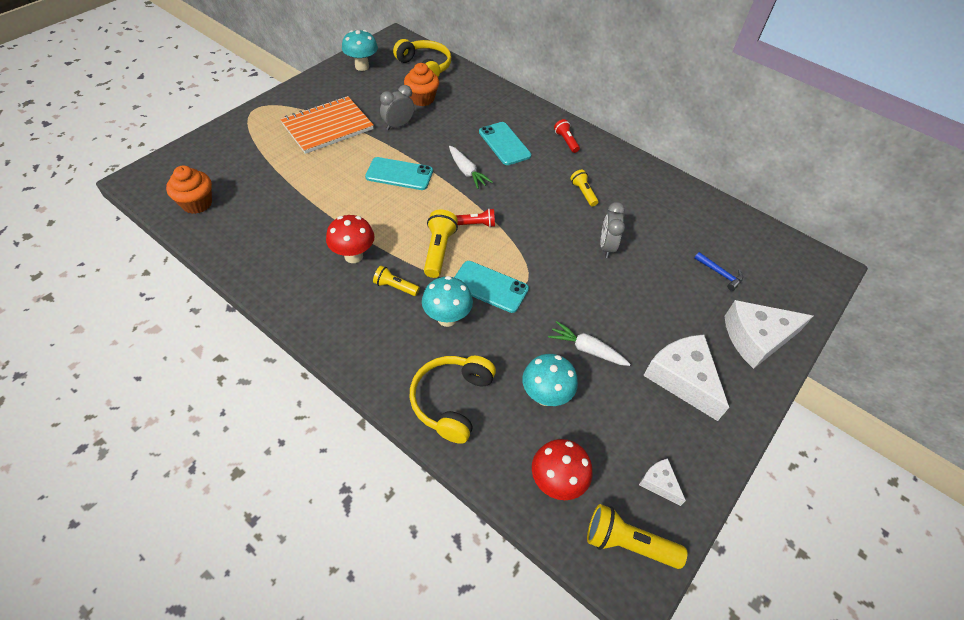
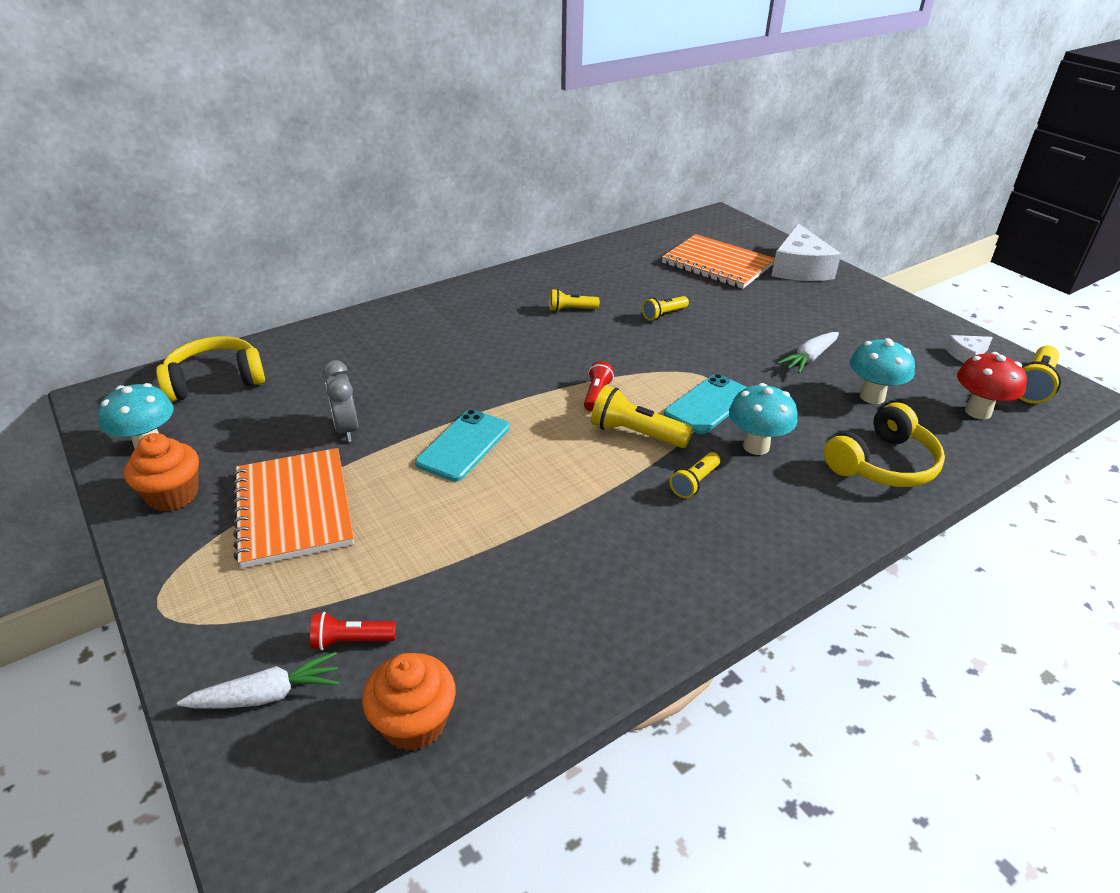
camera: 70 degrees left, 15 degrees down
red mushroom [326,215,374,263] -> none
orange cupcake [404,63,439,106] -> orange cupcake moved to [124,433,199,511]
yellow headphones [410,356,496,444] -> yellow headphones turned 75 degrees counterclockwise [824,402,945,487]
white carrot [449,146,493,189] -> white carrot moved to [177,651,340,709]
turquoise phone [479,122,531,165] -> none
red flashlight [554,119,580,153] -> red flashlight moved to [310,612,396,650]
grey clock [601,202,625,258] -> yellow flashlight [642,296,689,320]
white cheese [643,335,729,421] -> none
blue hammer [694,252,743,291] -> orange notebook [662,234,775,289]

